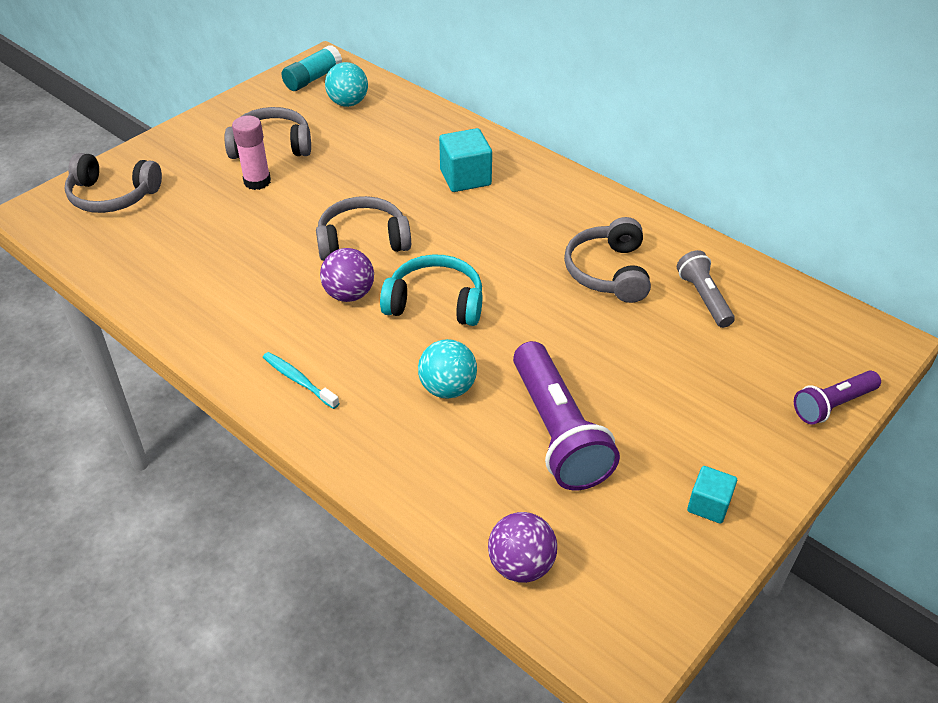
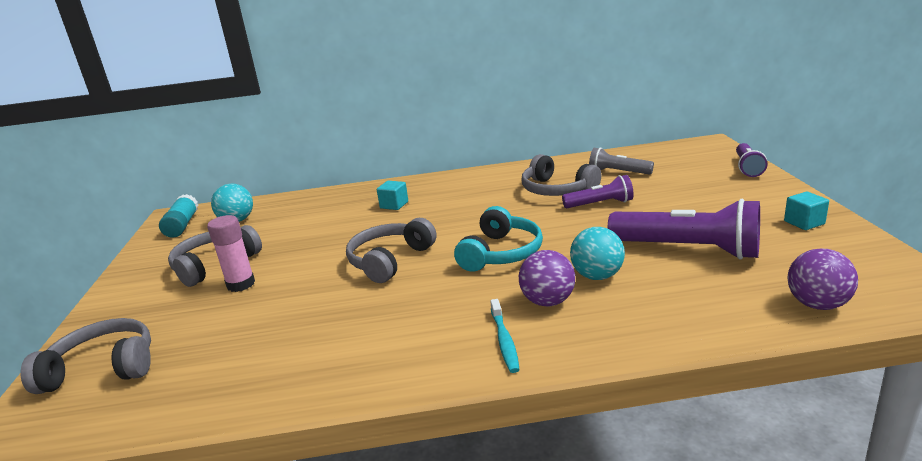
camera: 45 degrees left, 20 degrees down
grey headphones [65,153,162,213] -> grey headphones turned 150 degrees counterclockwise [21,318,151,394]
turquoise toothbrush [263,352,340,409] -> turquoise toothbrush turned 90 degrees counterclockwise [490,299,520,373]
purple ball [320,248,374,302] -> purple ball moved to [519,250,575,306]
turquoise headphones [380,254,482,326] -> turquoise headphones turned 150 degrees clockwise [454,206,543,272]
turquoise cube [439,128,492,192] -> turquoise cube [377,181,408,210], size x0.61
none -> purple flashlight [562,175,634,208]

